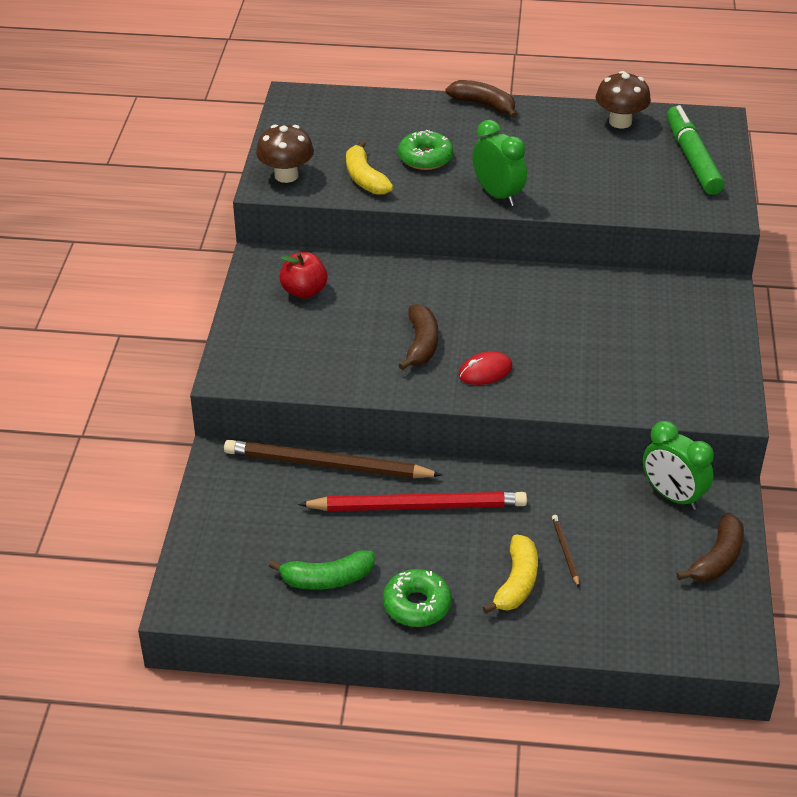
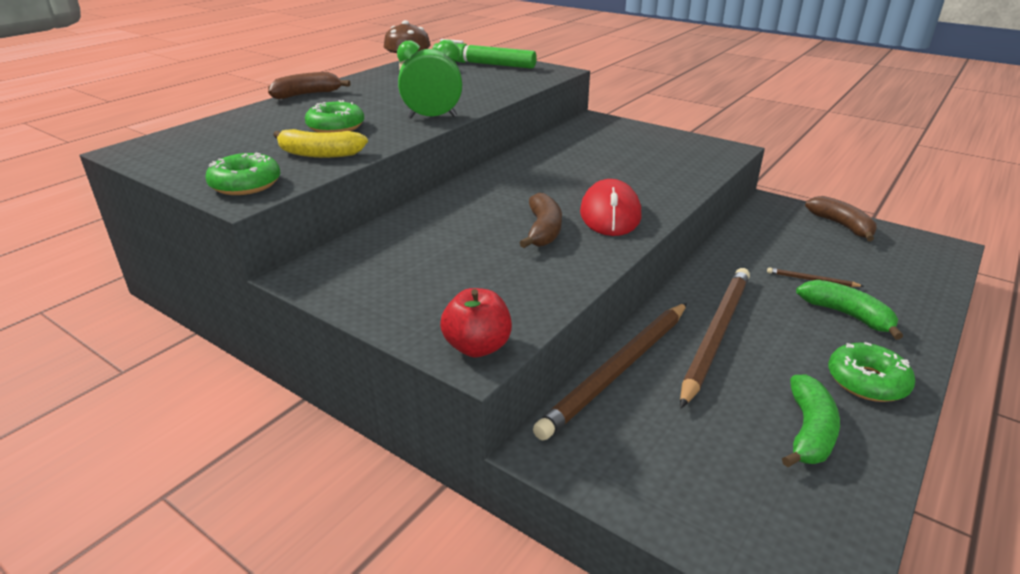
camera: 60 degrees left, 10 degrees down
brown mushroom [256,125,314,183] -> green donut [206,153,280,195]
red apple [279,252,328,299] -> red apple moved to [440,288,512,357]
red pencil [298,492,527,511] -> brown pencil [680,268,750,408]
brown banana [399,304,438,370] -> brown banana turned 60 degrees clockwise [520,193,562,248]
red mouse [458,351,513,385] -> red mouse [580,179,641,236], size x1.63
yellow banana [482,534,538,614] -> green banana [796,280,903,340]
green clock [643,421,714,510] -> none

